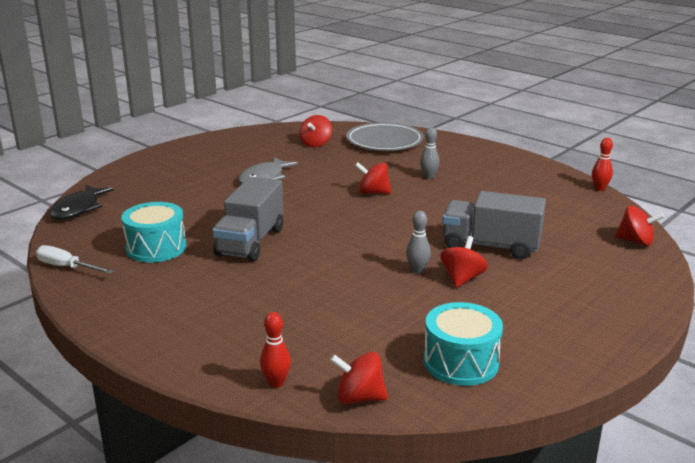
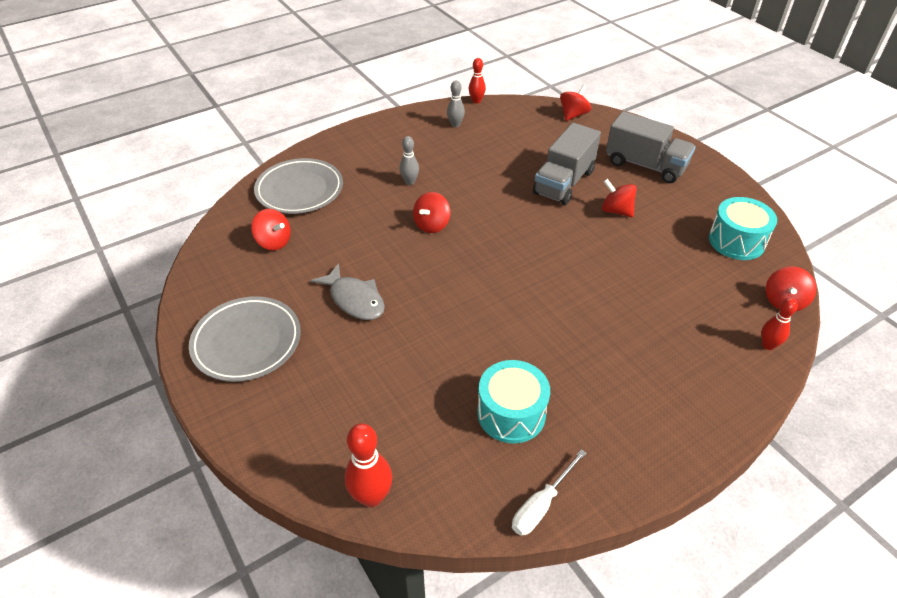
camera: 75 degrees left, 20 degrees up
black fish [49,185,114,220] -> red bowling pin [345,423,392,507]
grey truck [213,177,284,261] -> grey truck moved to [606,111,696,183]
grey bowling pin [406,211,431,274] -> grey bowling pin moved to [447,80,465,127]
none -> grey plate [189,296,301,382]

